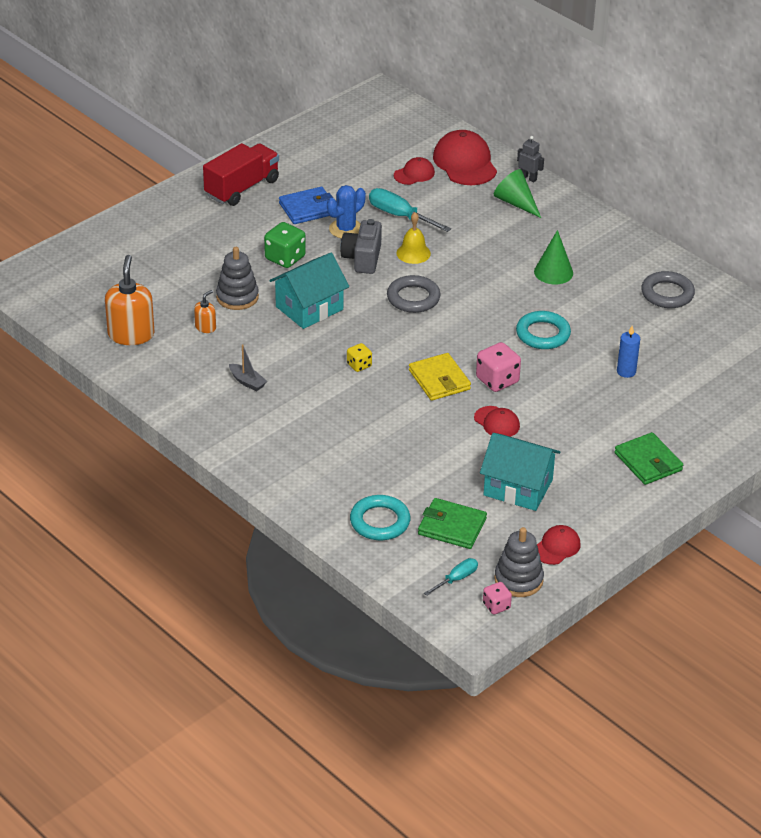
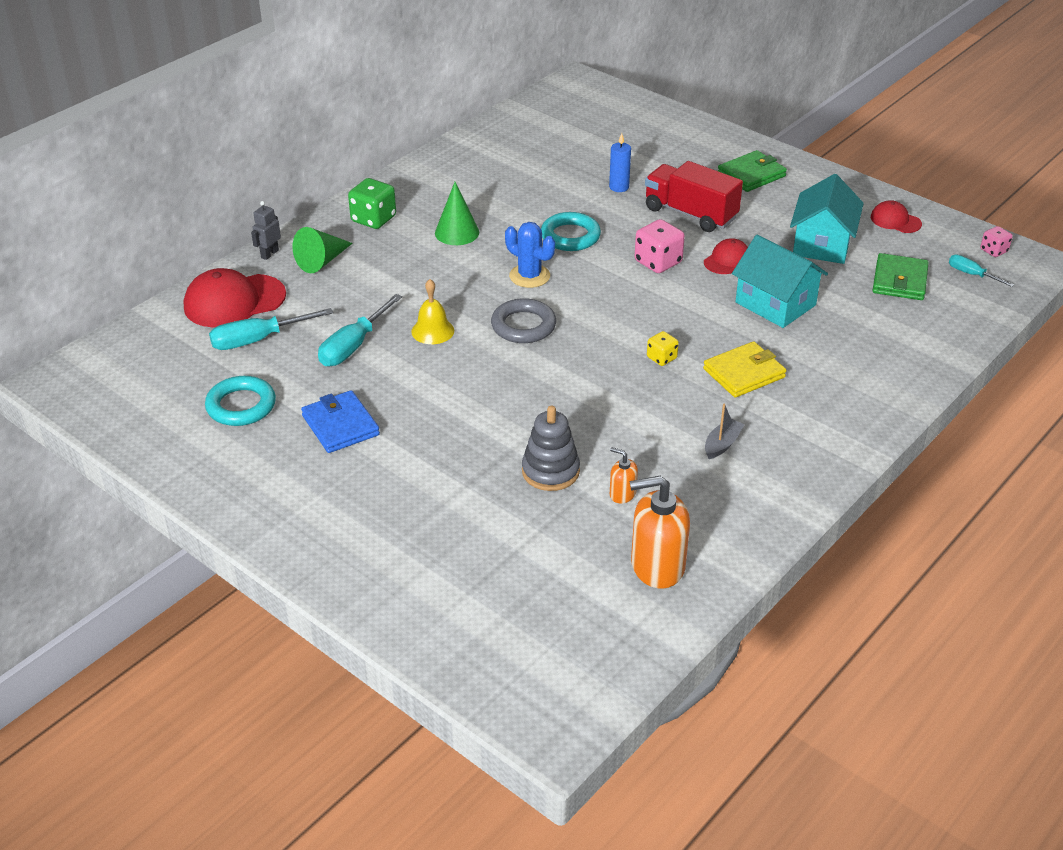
camera: 95 degrees left, 0 degrees up
red truck [203,143,279,206] -> red truck moved to [645,161,743,232]
green dice [264,222,306,268] -> green dice moved to [348,178,396,229]
turquoise house [269,253,349,329] -> turquoise house moved to [732,235,828,328]
blue cactus [327,185,366,239] -> blue cactus moved to [505,222,555,288]
grey camera [340,219,382,274] -> none
turquoise ring [350,495,410,540] -> turquoise ring moved to [205,376,276,426]
red cap [394,157,435,185] -> turquoise screwdriver [209,308,333,350]
yellow wallet [409,353,471,401] -> yellow wallet moved to [703,341,786,398]
grey stacking toy [494,527,544,597] -> none
grey ring [641,271,695,308] -> none

